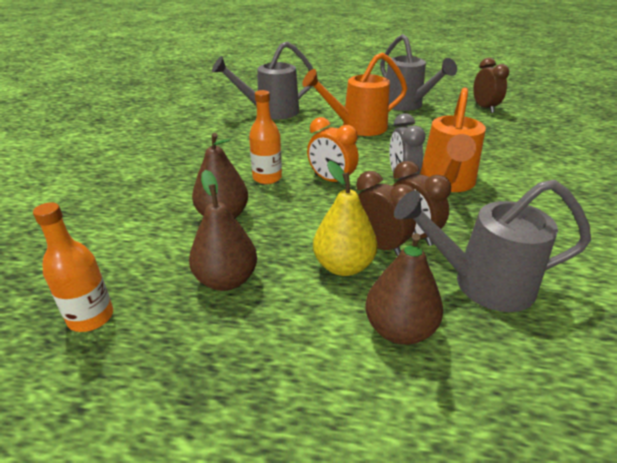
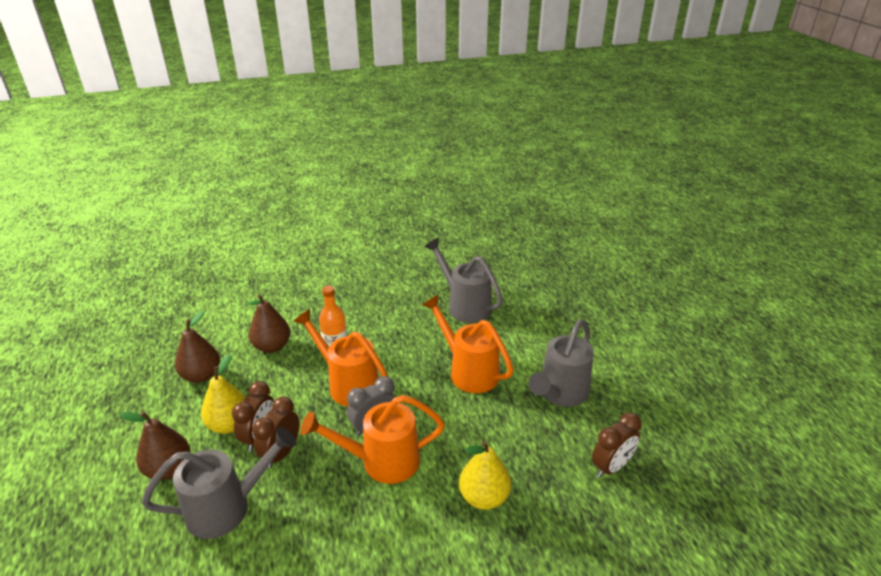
camera: 65 degrees right, 0 degrees up
orange bottle [33,203,113,332] -> none
orange clock [307,117,359,186] -> orange watering can [293,309,388,407]
grey watering can [394,179,591,312] -> grey watering can turned 90 degrees clockwise [142,427,296,539]
none -> yellow pear [459,441,511,510]

